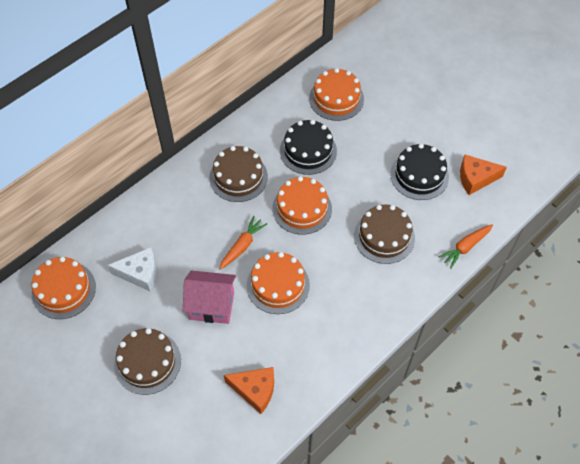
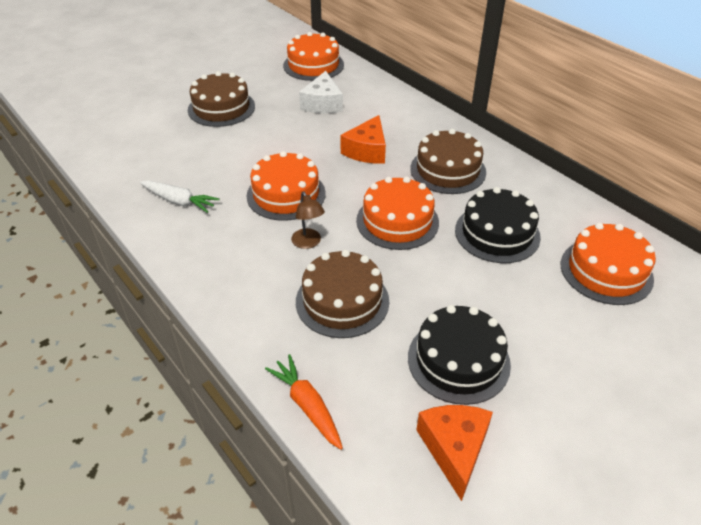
camera: 95 degrees right, 15 degrees down
pink house [183,270,236,324] -> none
orange carrot [219,216,267,270] -> none
orange cheese [224,367,274,414] -> orange cheese moved to [340,115,386,164]
none -> white carrot [140,180,220,213]
none -> brown lamp [291,191,325,249]

